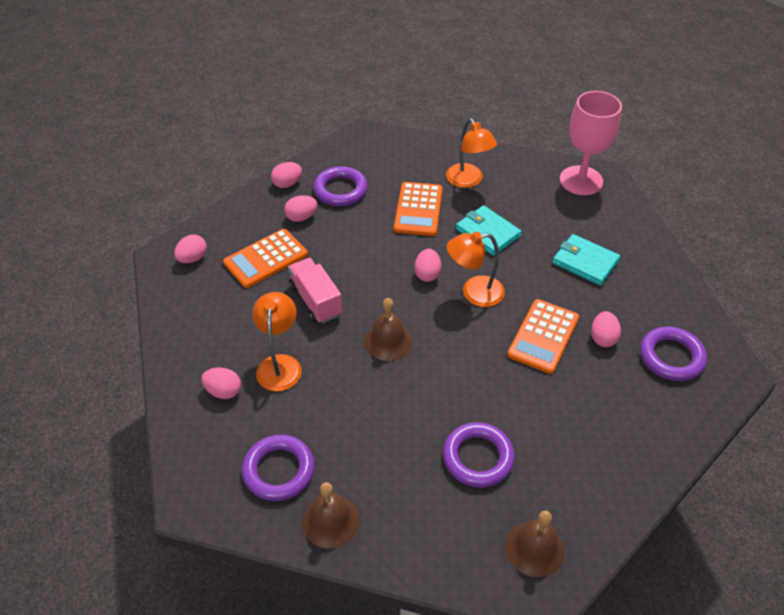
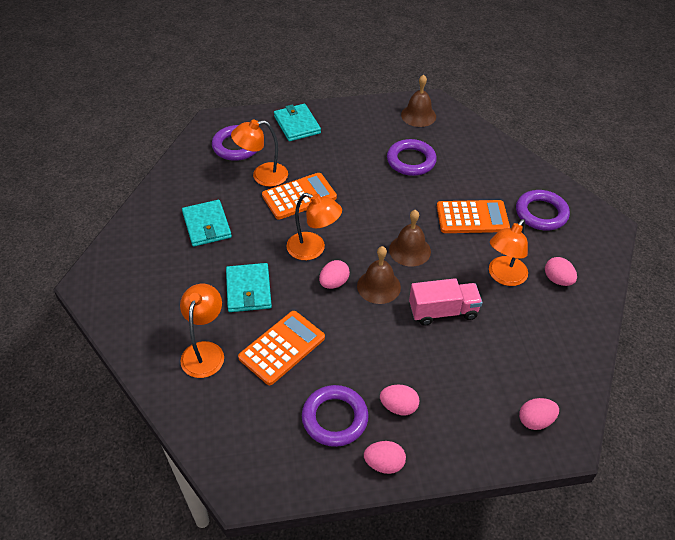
camera: 145 degrees left, 0 degrees up
orange calculator [223,229,308,288] -> orange calculator moved to [437,200,510,233]
pink truck [288,258,343,324] -> pink truck turned 105 degrees counterclockwise [409,278,483,325]
brown bell [302,482,359,549] -> brown bell moved to [357,246,401,304]
pink goblet [560,91,622,195] -> none
pink egg [591,311,621,347] -> orange lamp [231,119,288,187]
none -> turquoise wallet [274,104,321,141]

